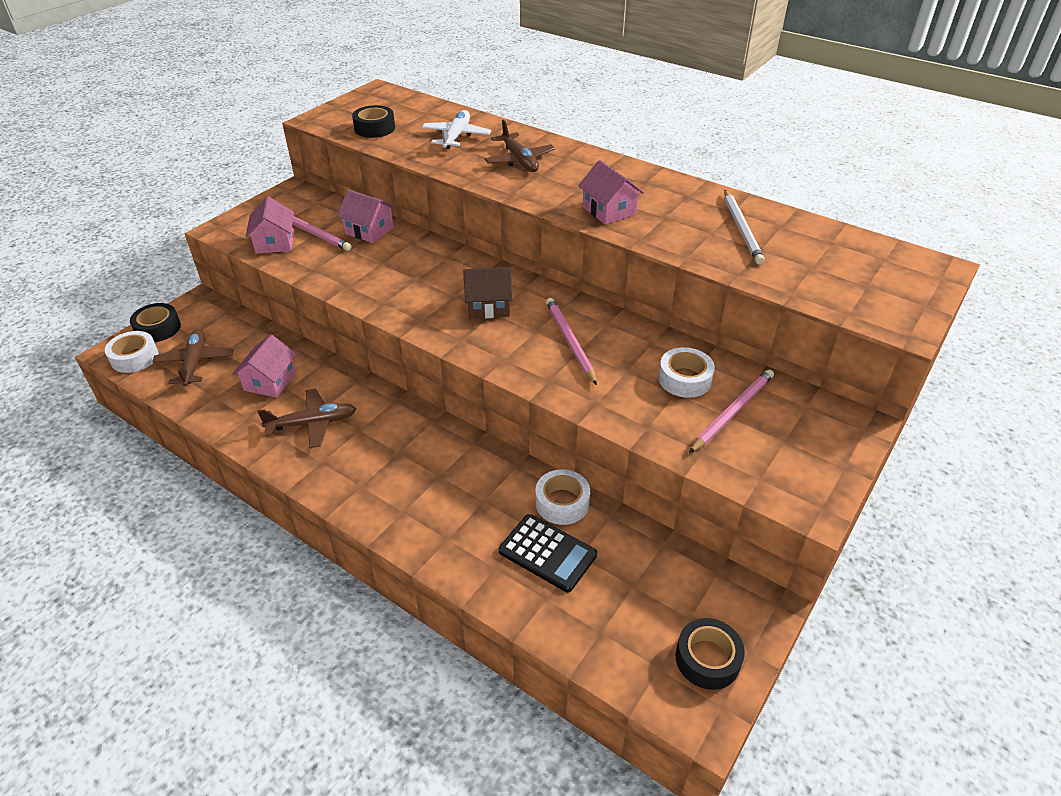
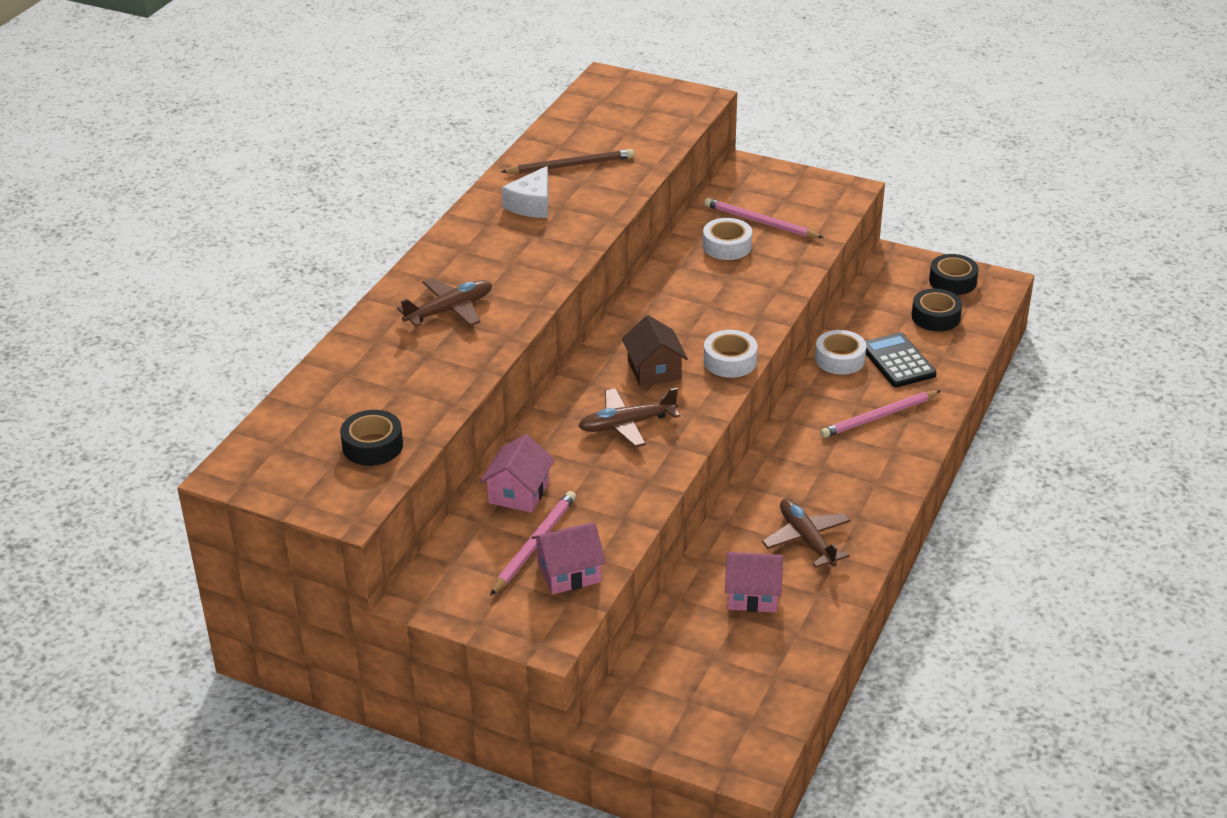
camera: 100 degrees left, 5 degrees down
white tape [105,331,158,373] -> white tape moved to [704,330,758,378]
black tape [130,303,181,342] -> black tape moved to [912,289,962,331]
brown plane [152,329,233,386] -> brown plane moved to [578,388,680,447]
white plane [422,110,491,149] -> none
black calculator [499,514,597,592] -> black calculator turned 45 degrees counterclockwise [865,332,937,387]
pink pencil [546,298,597,385] -> pink pencil moved to [820,390,940,438]
pink house [578,160,644,225] -> none
white pencil [724,190,765,265] -> brown pencil [501,149,634,174]
none -> white cheese [502,166,548,218]

